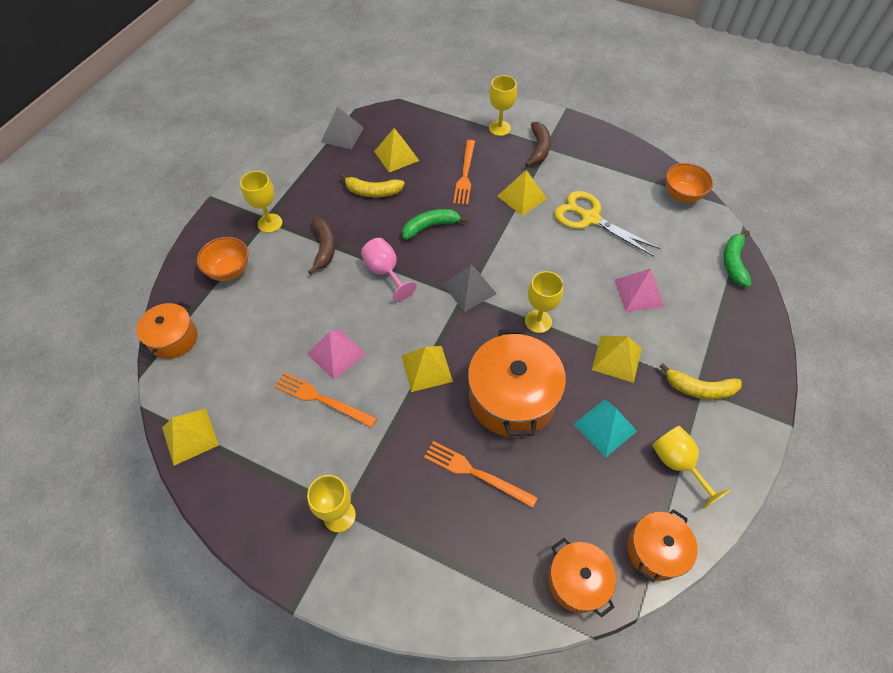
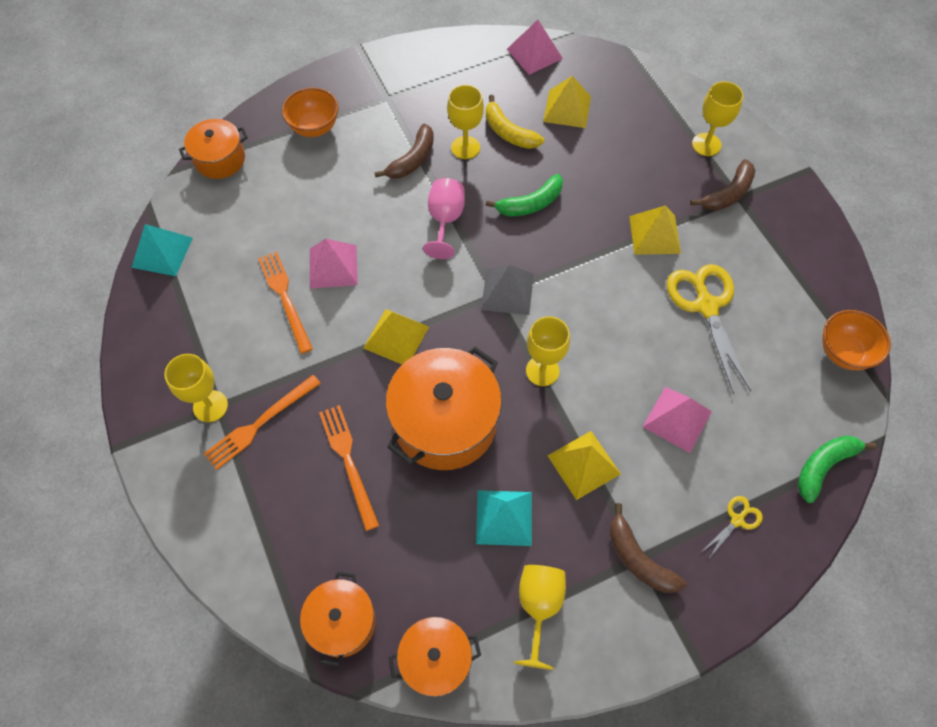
camera: 40 degrees right, 5 degrees up
yellow pyramid [162,408,219,465] -> turquoise pyramid [131,224,193,276]
yellow goblet [240,171,282,233] -> yellow goblet moved to [447,85,484,159]
grey pyramid [321,106,364,149] -> pink pyramid [507,20,563,75]
green banana [402,209,468,240] -> green banana turned 135 degrees clockwise [486,174,563,216]
orange fork [453,140,475,205] -> orange fork moved to [204,375,321,470]
yellow banana [659,363,742,400] -> brown banana [609,503,687,593]
none -> yellow scissors [704,496,763,558]

